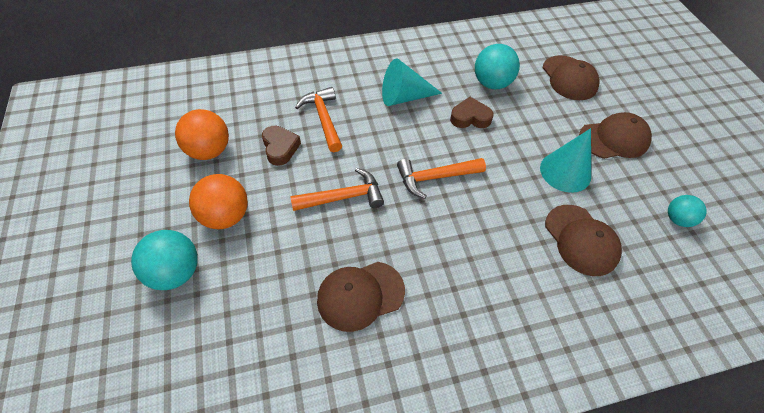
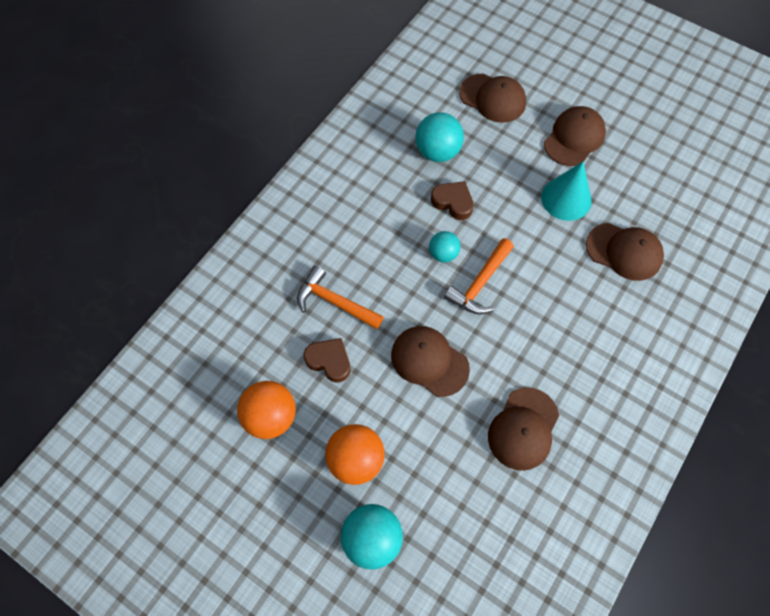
camera: 40 degrees left, 10 degrees up
orange hammer [290,168,384,211] -> brown cap [391,326,470,397]
turquoise cone [382,58,442,106] -> none
brown heart [450,97,494,128] -> brown heart turned 75 degrees clockwise [431,181,474,220]
turquoise ball [668,195,707,227] -> turquoise ball moved to [429,231,460,262]

